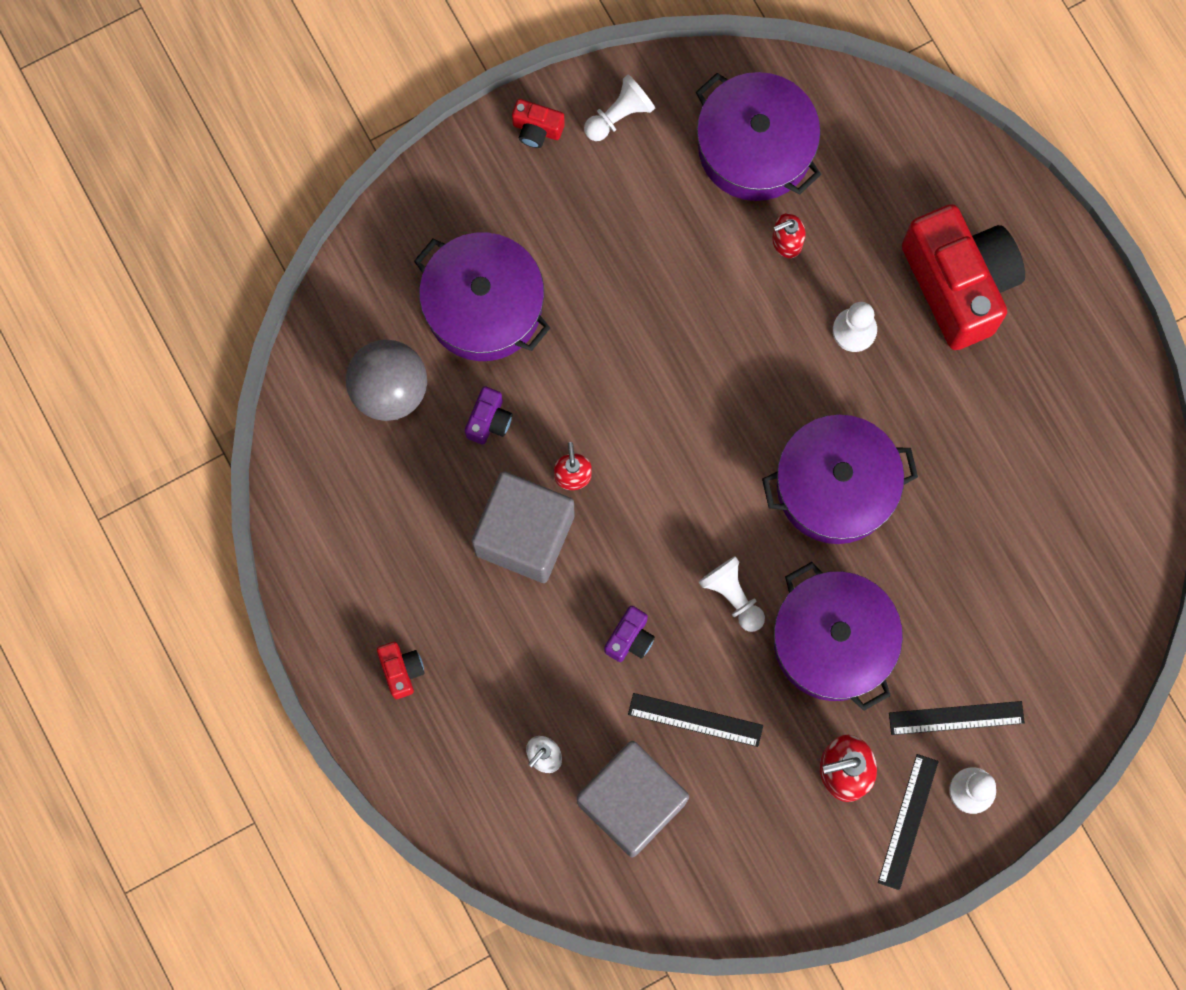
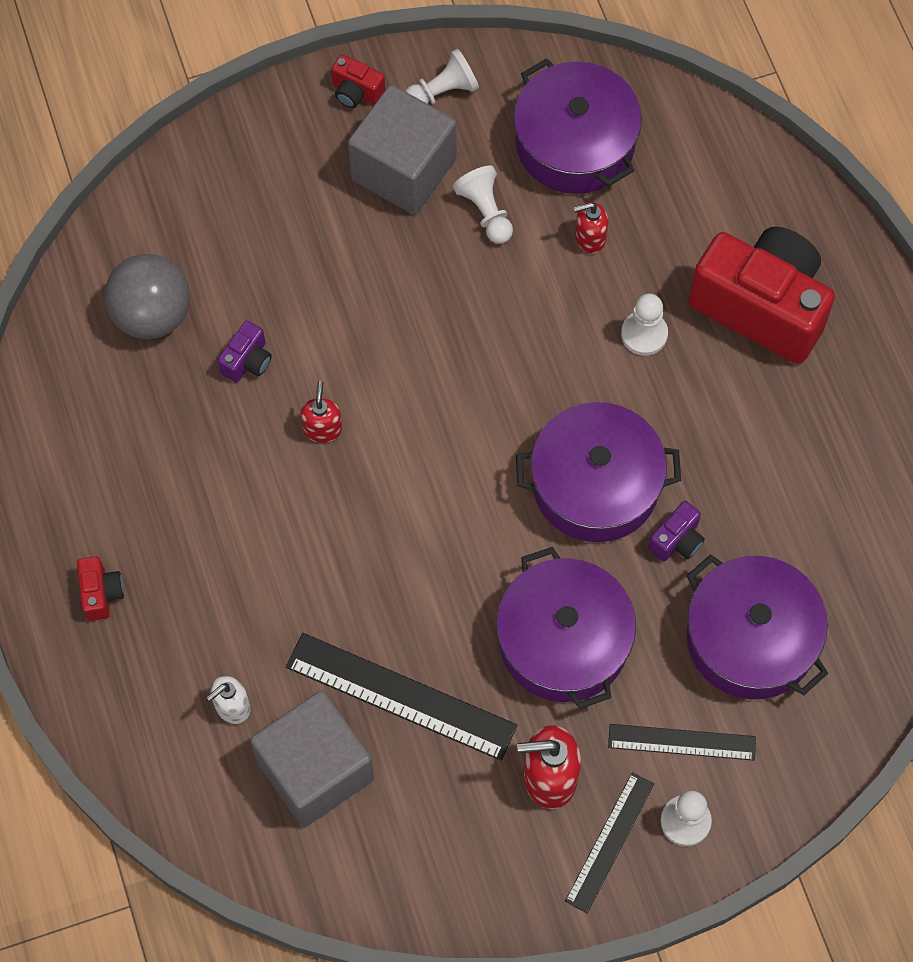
camera: 10 degrees right, 10 degrees down
purple pot [414,232,550,361] -> purple pot moved to [686,554,828,700]
grey cube [472,471,575,583] -> grey cube moved to [348,85,457,215]
purple camera [604,606,655,662] -> purple camera moved to [648,501,705,562]
black ruler [628,693,763,747] -> black ruler [286,633,517,761], size x1.63
white pawn [699,556,765,632] -> white pawn moved to [453,165,513,244]
red camera [902,204,1025,350] -> red camera turned 45 degrees counterclockwise [688,227,835,364]

